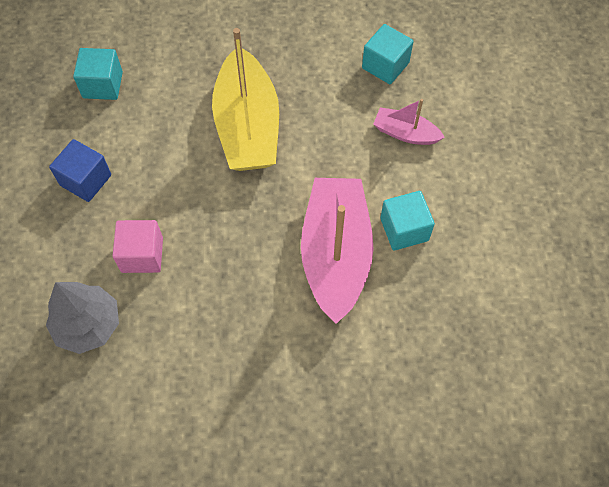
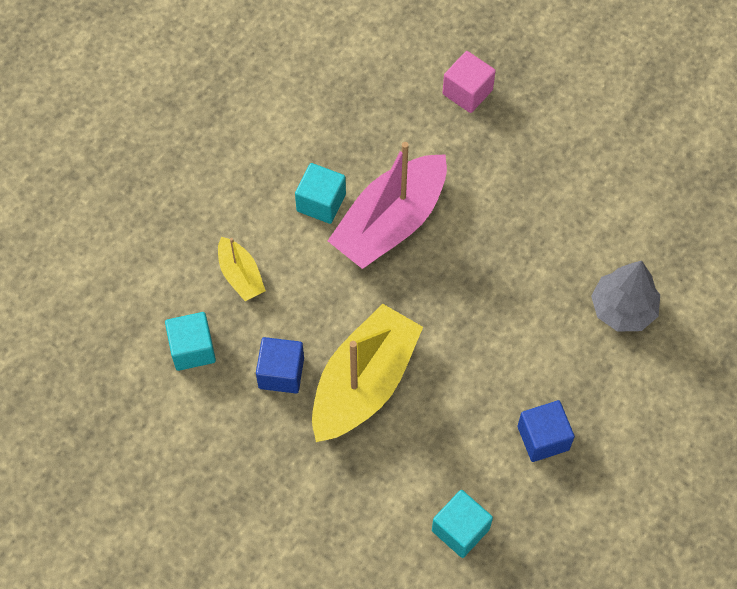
camera: 140 degrees left, 0 degrees up
pink cube [113,220,163,273] -> pink cube moved to [443,51,496,113]
pink boat [373,99,445,145] -> yellow boat [218,237,266,301]
none -> blue cube [256,337,304,393]

